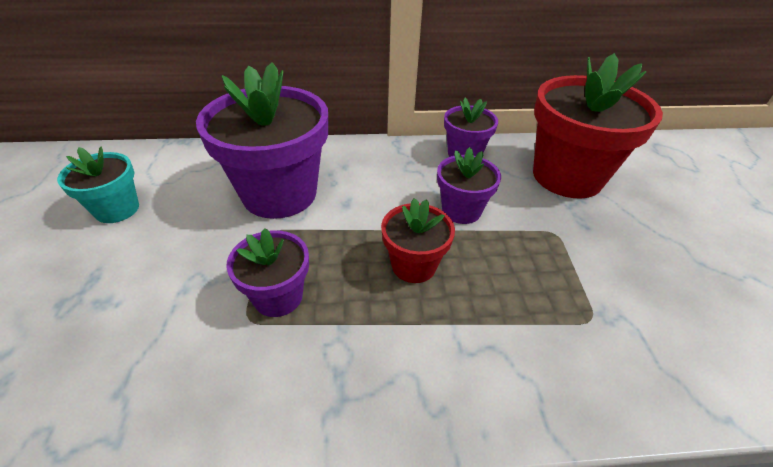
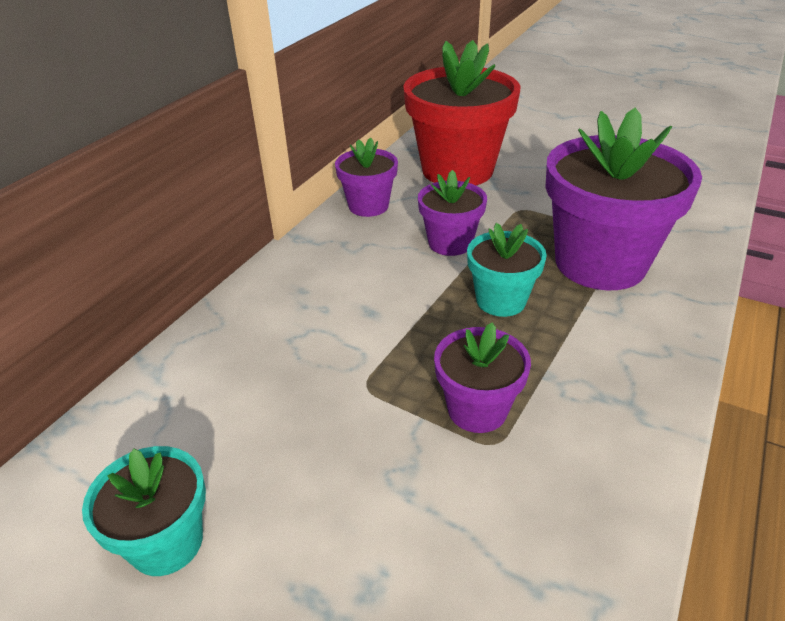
camera: 55 degrees left, 5 degrees down
purple flower pot [196,62,328,219] -> purple flower pot moved to [545,108,702,290]
red flower pot [381,198,455,283] -> turquoise flower pot [467,223,547,317]

